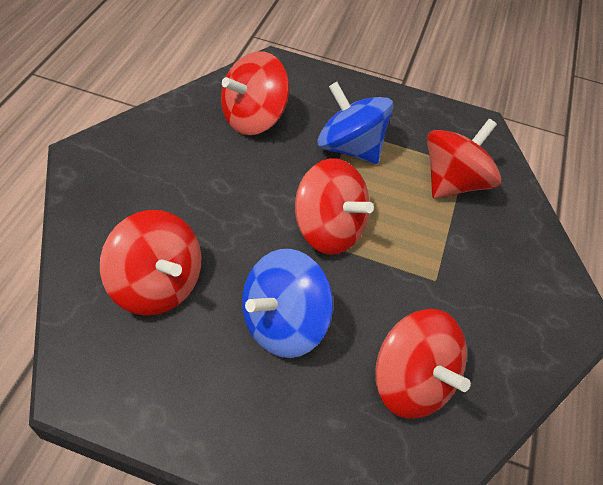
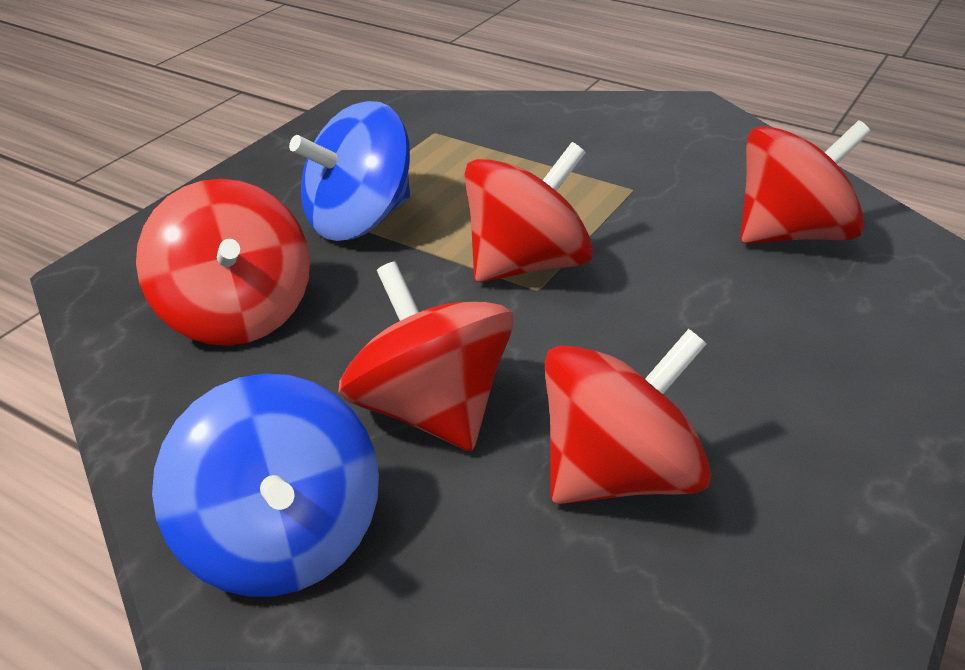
camera: 70 degrees left, 15 degrees down
blue spinning top [242,249,333,358] -> blue spinning top moved to [152,373,379,597]
red spinning top [427,119,502,199] -> red spinning top moved to [338,261,514,451]

